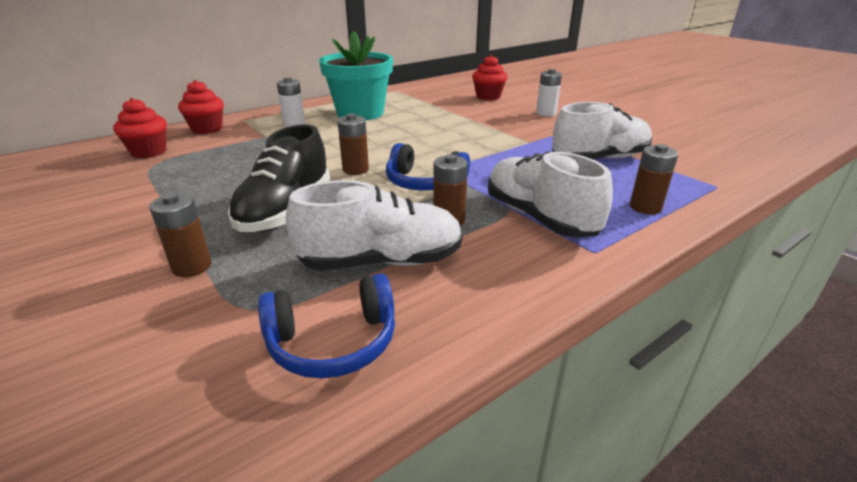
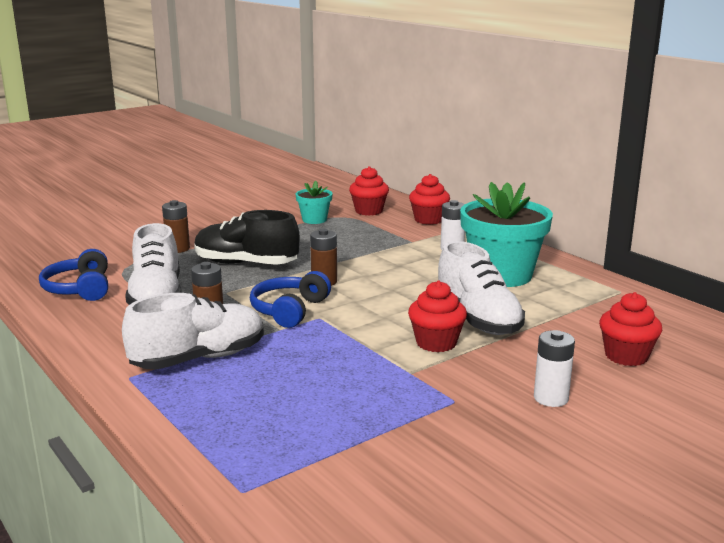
camera: 90 degrees right, 10 degrees down
white shoe [552,102,652,160] -> white shoe moved to [438,241,525,335]
brown battery [630,144,678,215] -> none
none -> turquoise flower pot [296,181,332,224]
none -> red cupcake [408,281,467,352]

